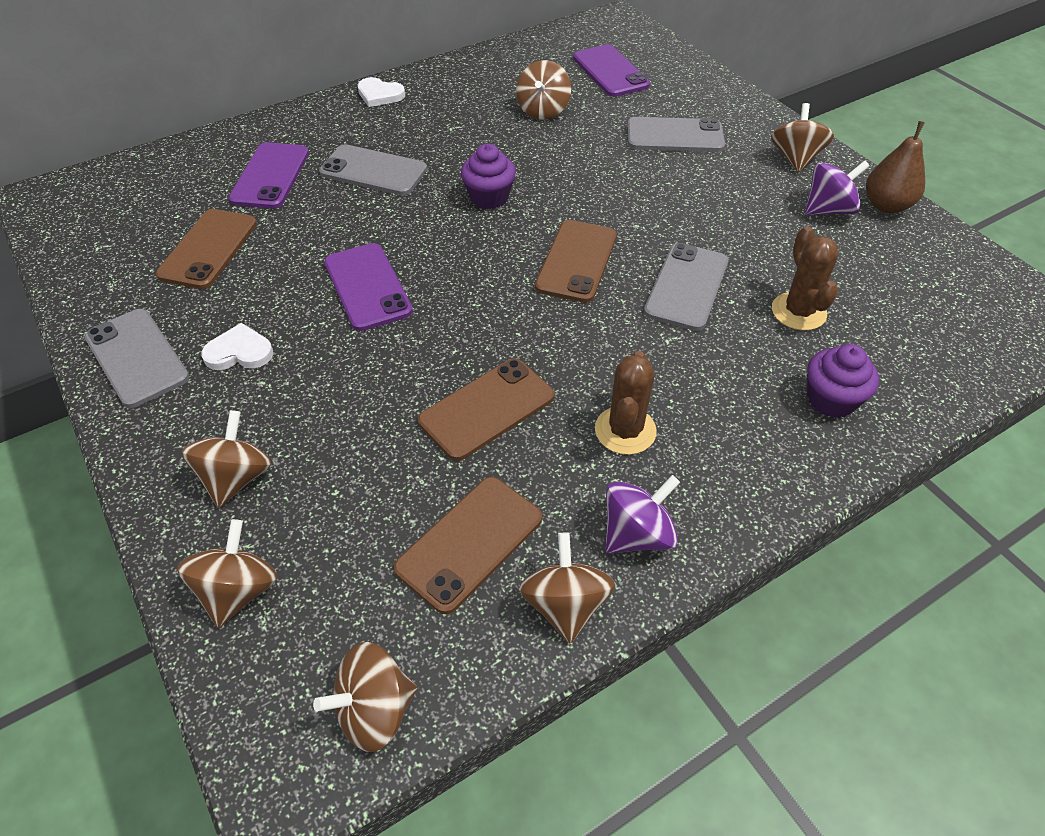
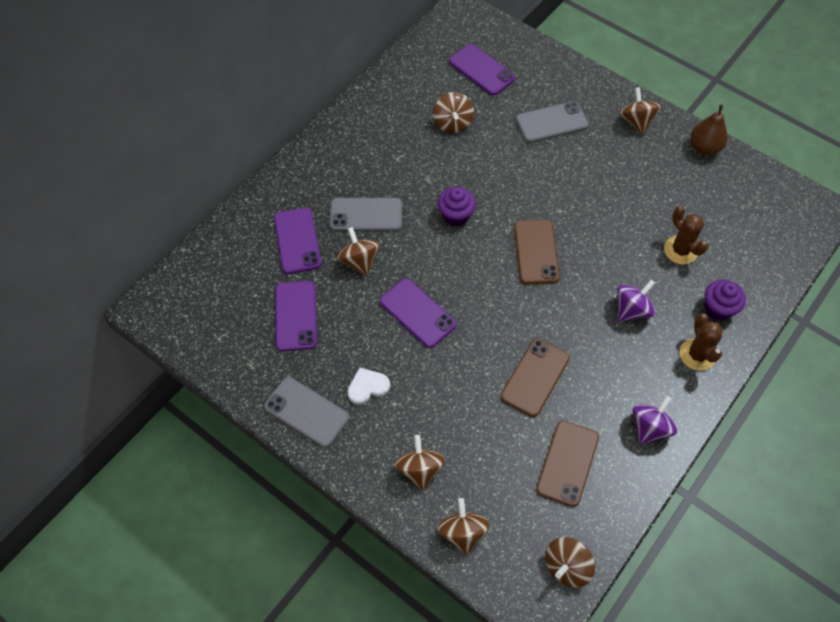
camera: 20 degrees left, 10 degrees up
brown phone [156,209,257,289] -> purple phone [275,281,317,351]
white heart [358,77,405,107] -> none
brown spinning top [519,532,615,644] -> brown spinning top moved to [337,227,380,276]
brown cactus [595,351,657,455] -> brown cactus moved to [680,313,723,371]
grey phone [644,243,729,331] -> none
purple spinning top [805,160,869,215] -> purple spinning top moved to [617,280,655,322]

